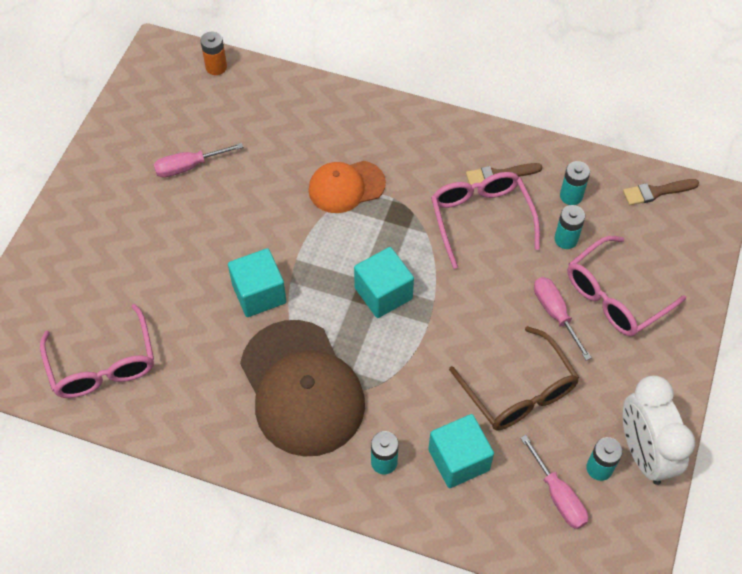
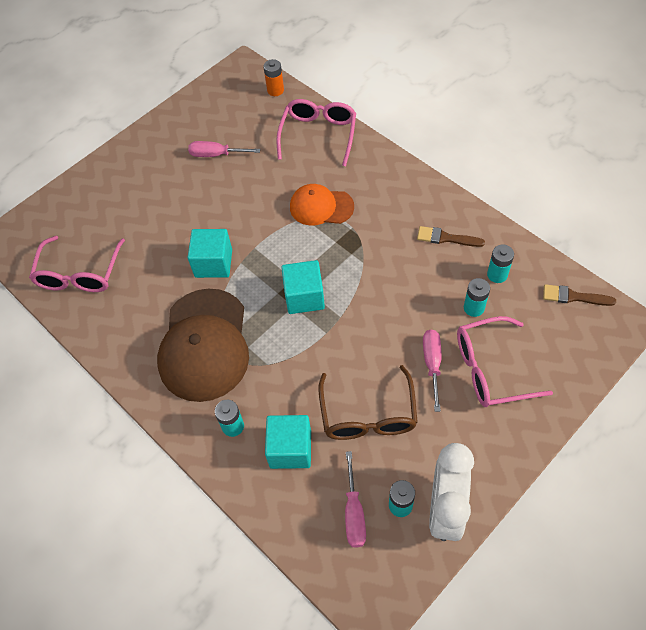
camera: 30 degrees right, 0 degrees up
pink glasses [431,172,540,269] -> pink glasses moved to [276,99,356,166]

